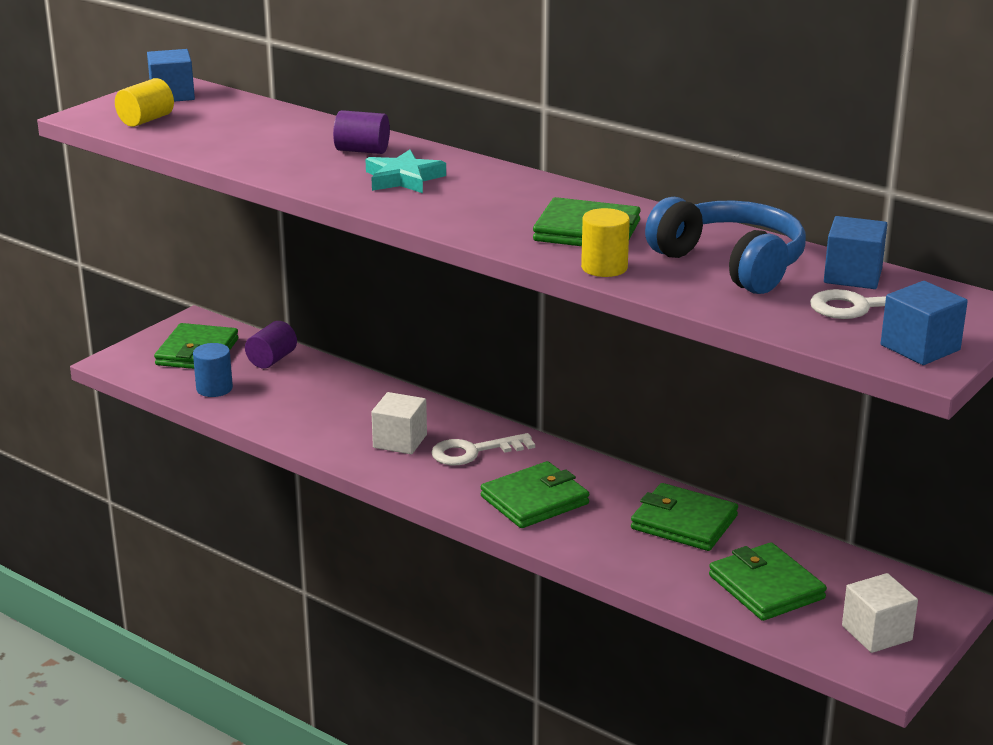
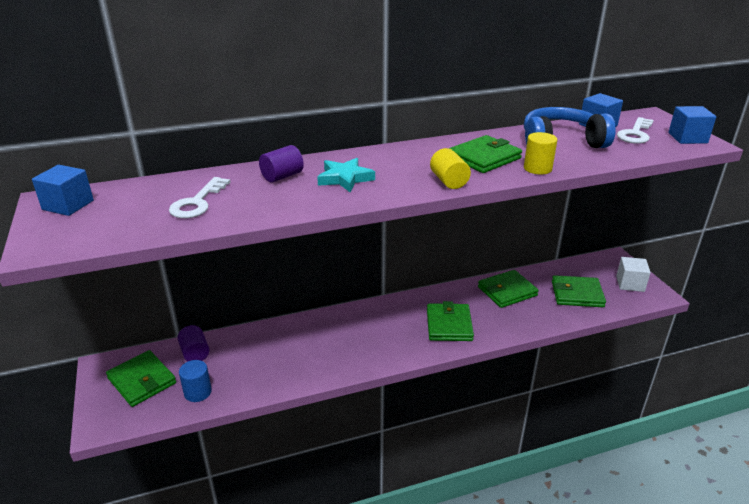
camera: 55 degrees left, 5 degrees up
yellow cylinder [115,78,174,127] -> yellow cylinder moved to [430,148,471,189]
white cube [371,392,427,454] -> none
white key [431,433,535,465] -> white key moved to [169,177,230,218]

